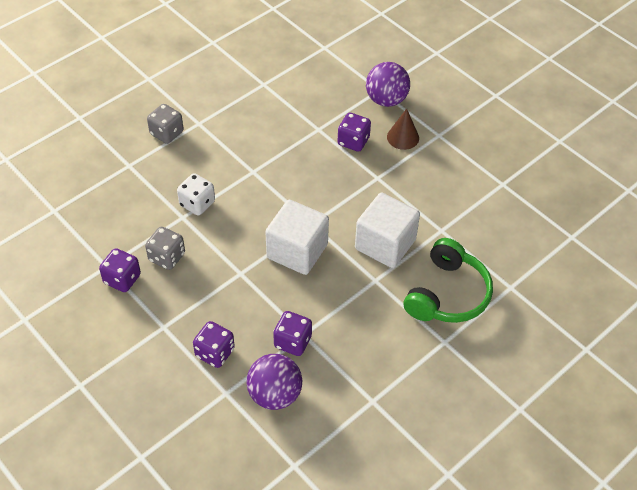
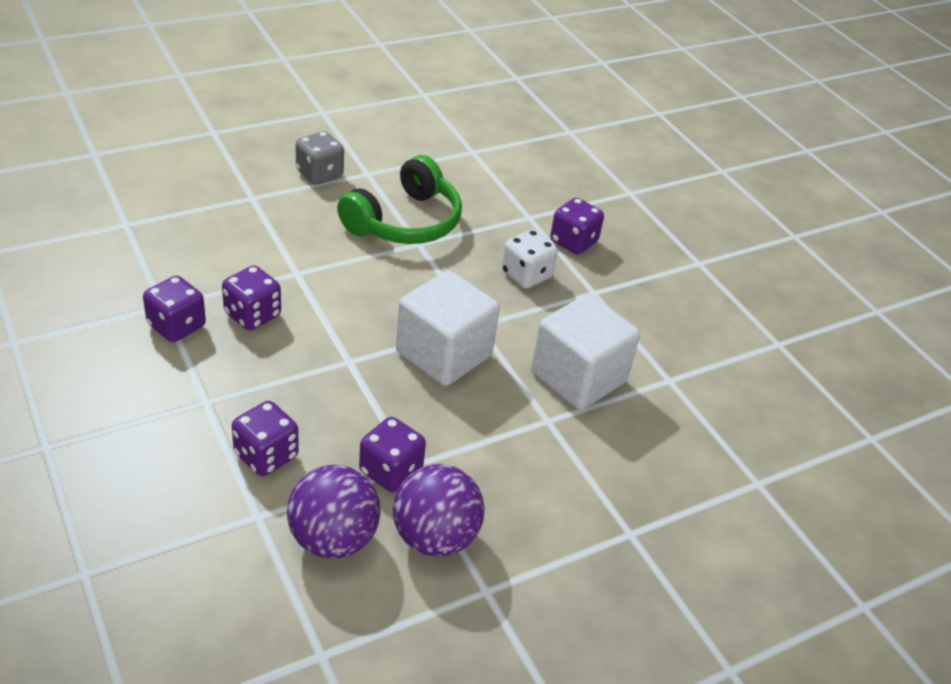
camera: 10 degrees right, 10 degrees down
grey dice [145,227,185,270] -> purple dice [222,265,281,330]
white dice [177,173,215,216] -> white dice moved to [502,229,558,289]
purple ball [366,62,410,107] -> purple ball moved to [393,464,484,556]
brown cone [387,108,419,150] -> none
green headphones [404,238,493,323] -> green headphones moved to [337,155,462,244]

